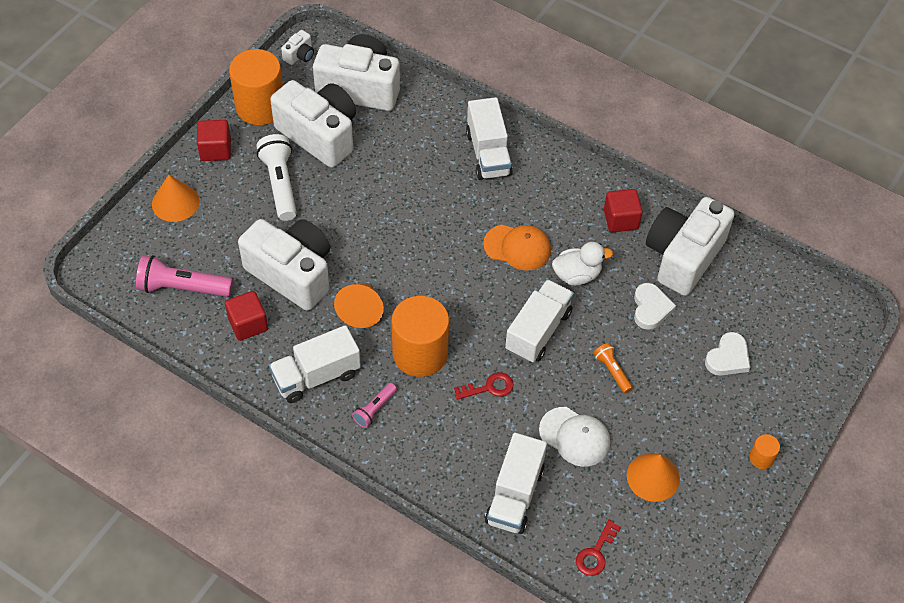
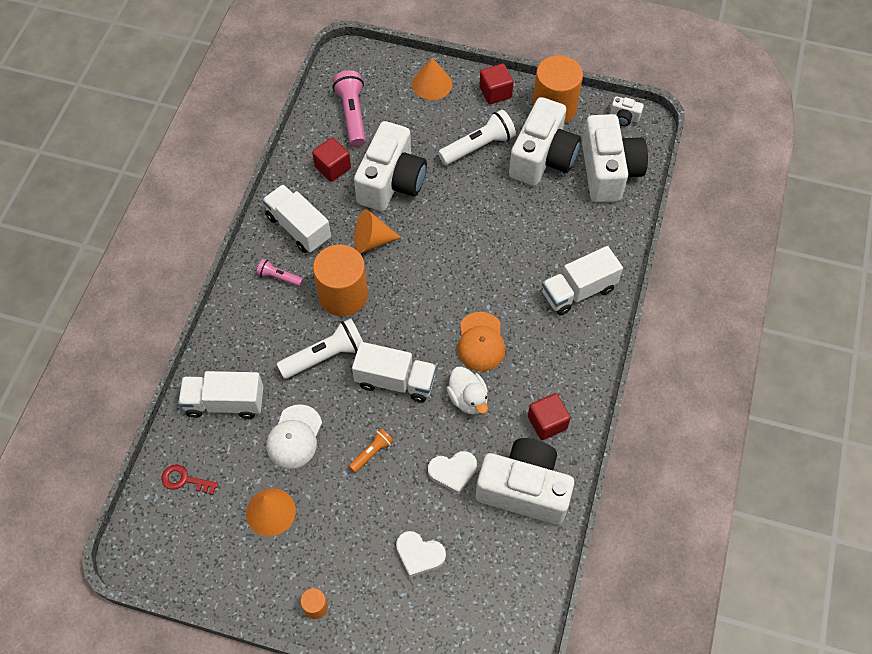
camera: 75 degrees right, 5 degrees up
red key [454,372,514,400] -> white flashlight [277,318,363,379]

